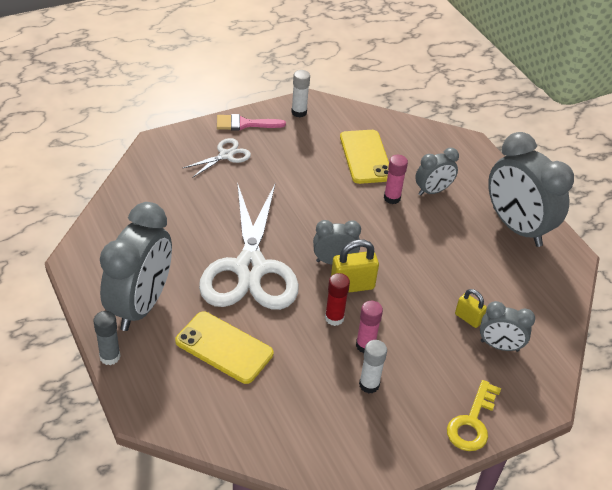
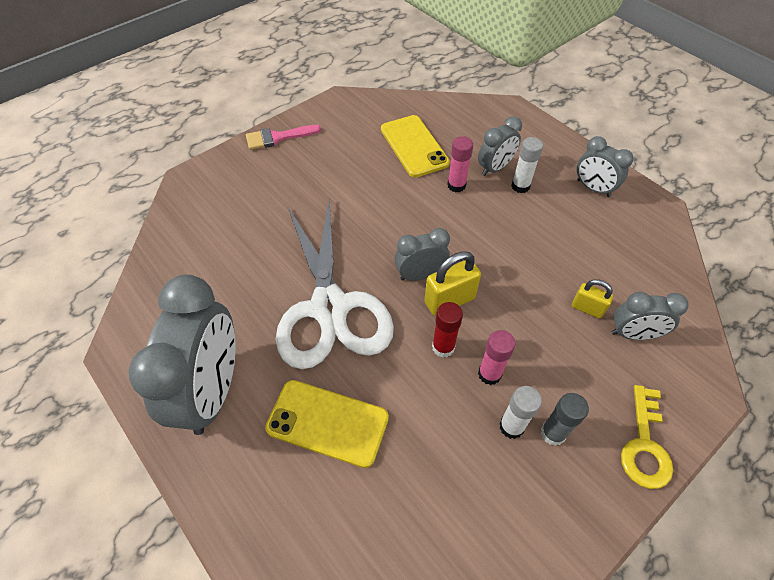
camera: 10 degrees left, 10 degrees up
grey glue stick [93,311,120,365] -> grey glue stick moved to [540,393,589,446]
white scissors [183,138,251,178] -> none
white glue stick [291,70,310,117] -> white glue stick moved to [511,137,543,193]
grey clock [488,132,574,247] -> grey clock [577,136,634,197], size x0.52

